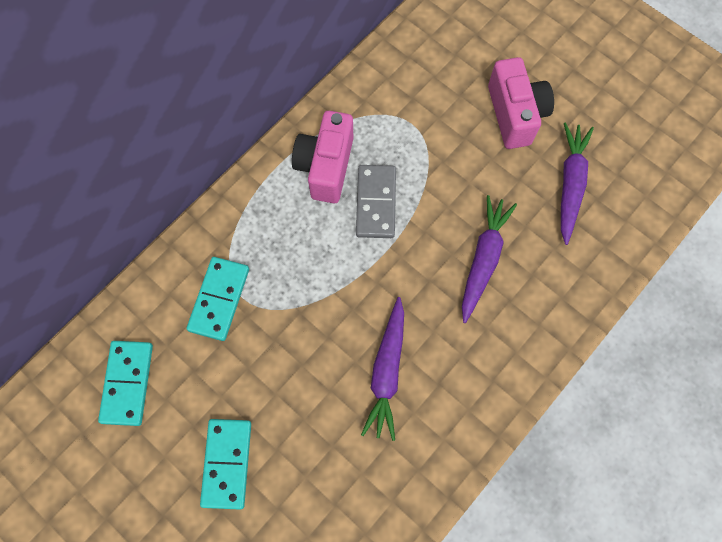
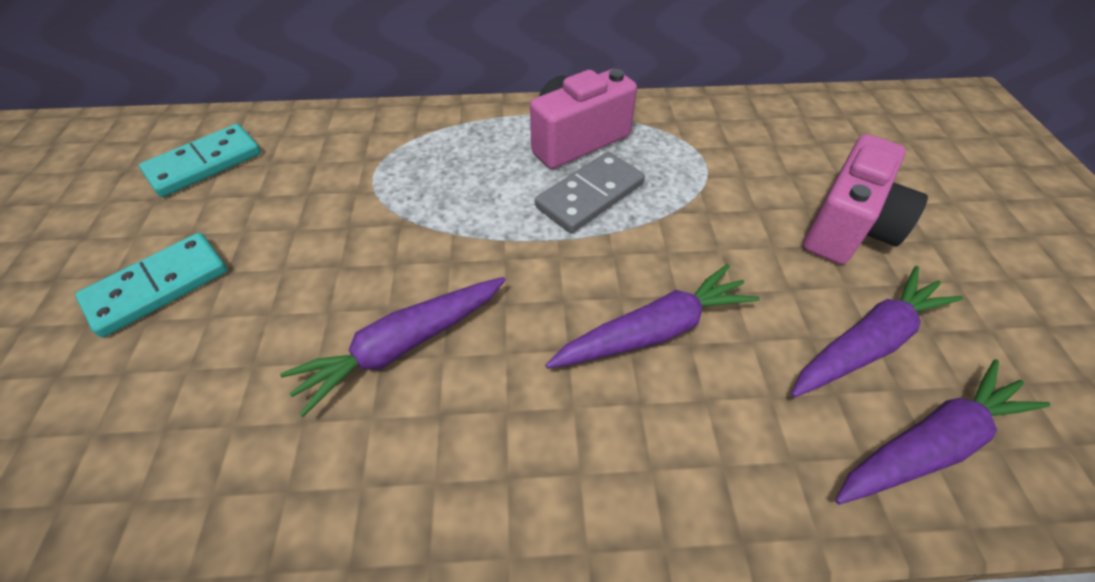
camera: 45 degrees right, 20 degrees down
turquoise domino [186,257,249,341] -> none
none -> purple carrot [835,359,1051,505]

